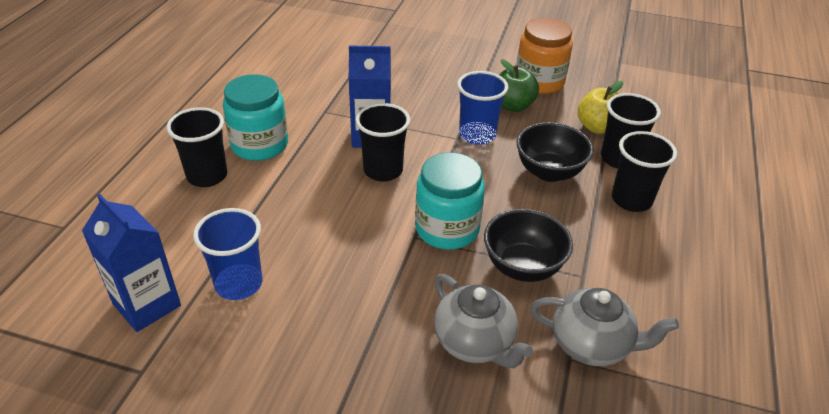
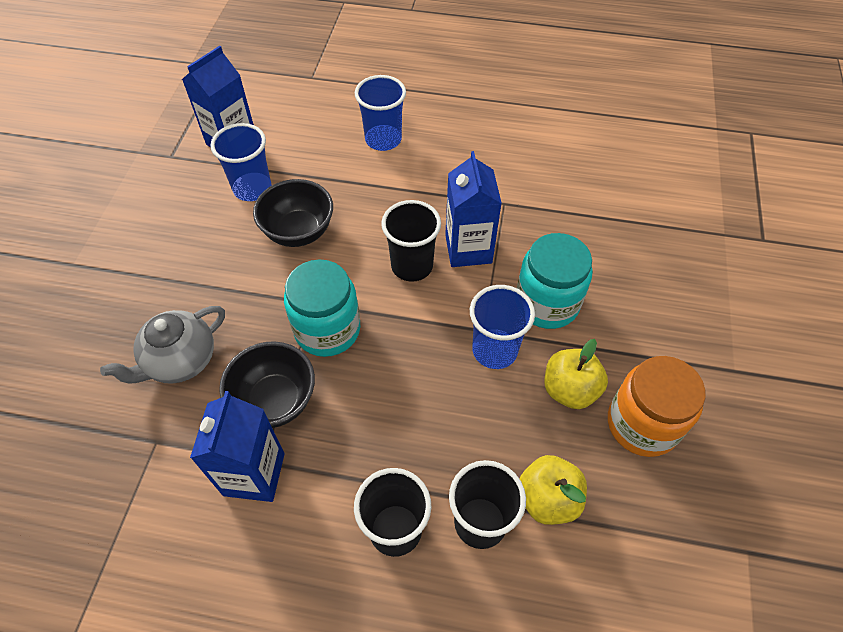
camera: 85 degrees right, 15 degrees up
black cup [166,107,227,187] -> blue cup [355,75,406,151]
turquoise jar [223,74,288,161] -> turquoise jar moved to [517,233,593,329]
green apple [499,59,539,112] -> yellow apple [545,339,608,409]
black bowl [516,122,593,182] -> black bowl moved to [253,179,333,247]
grey teapot [530,288,679,366] -> none
none -> blue carton [190,391,285,502]

